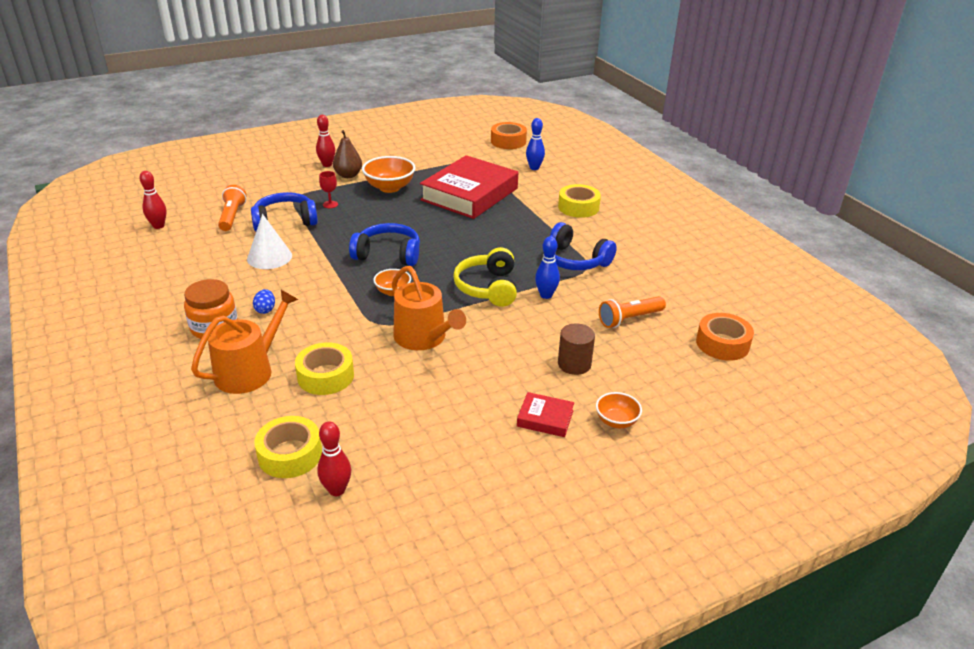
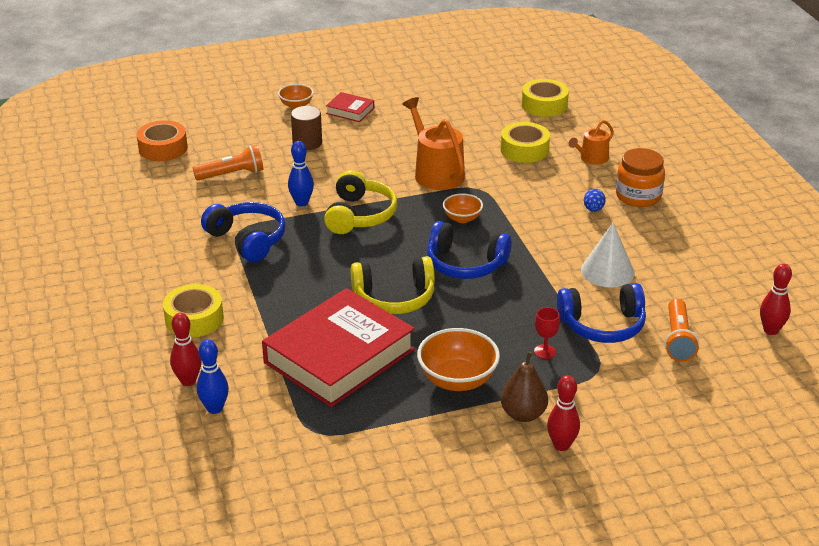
camera: 170 degrees left, 0 degrees up
orange watering can [191,290,298,394] -> orange watering can [568,120,614,165], size x0.58
red bowling pin [317,422,351,496] -> red bowling pin moved to [170,313,201,386]
orange tape [491,122,527,149] -> none
none -> yellow headphones [351,256,435,314]

